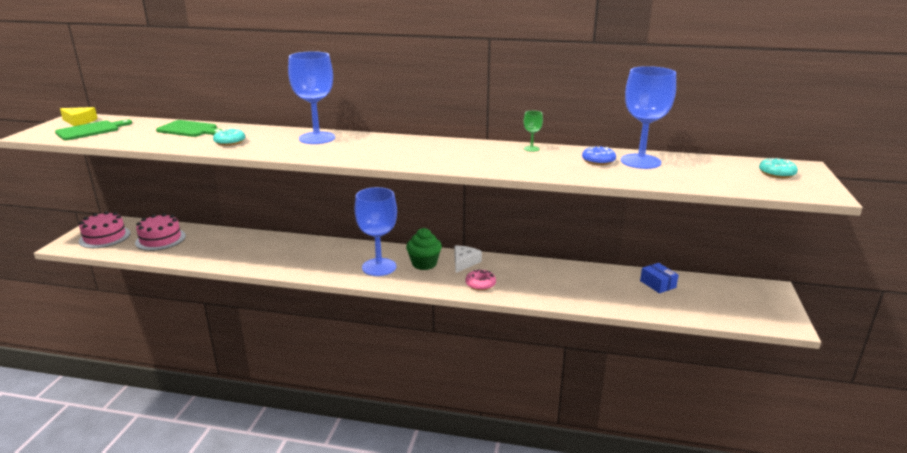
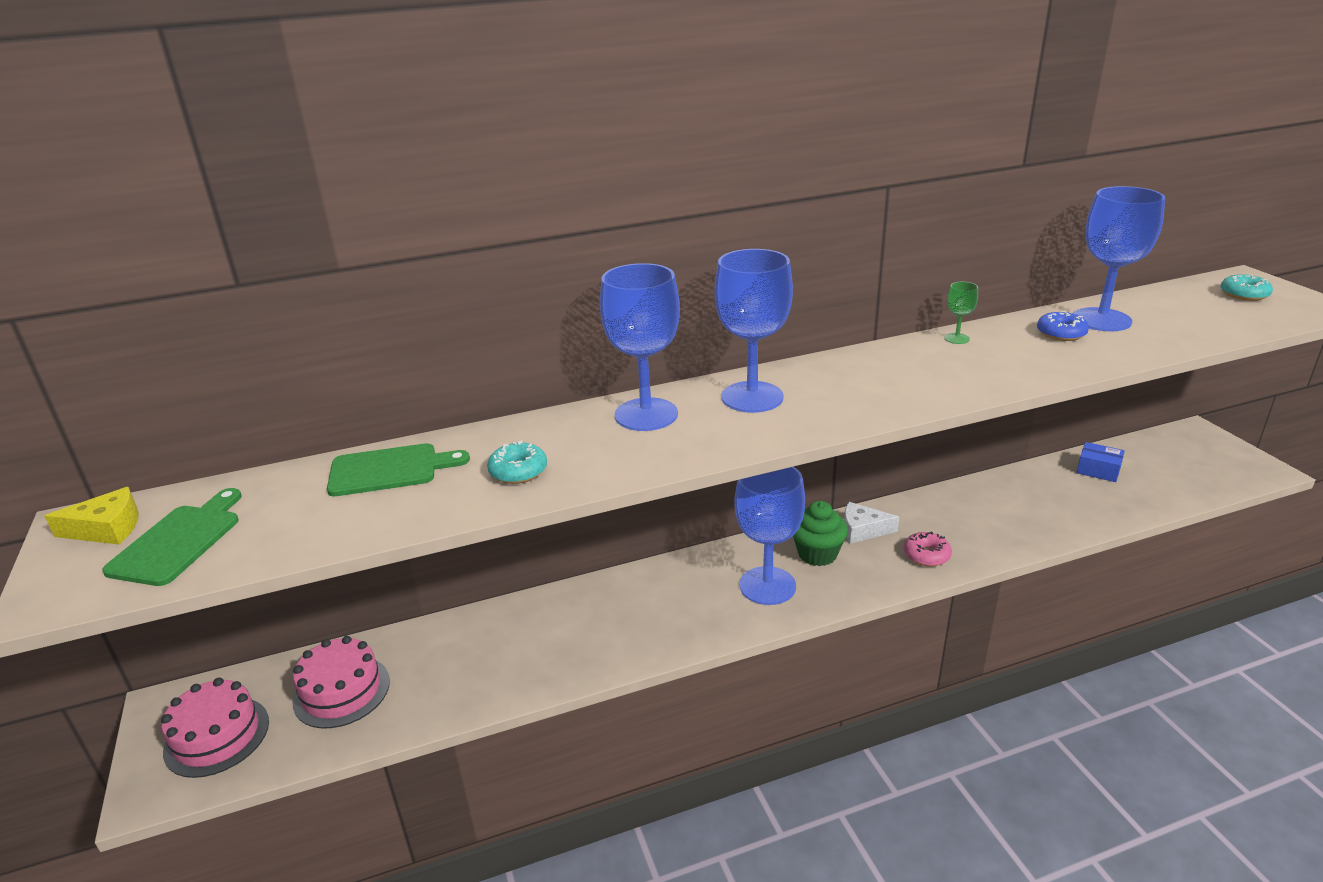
camera: 30 degrees left, 5 degrees up
white cheese [455,246,482,273] -> white cheese turned 75 degrees counterclockwise [844,502,899,544]
none -> blue goblet [715,249,793,413]

